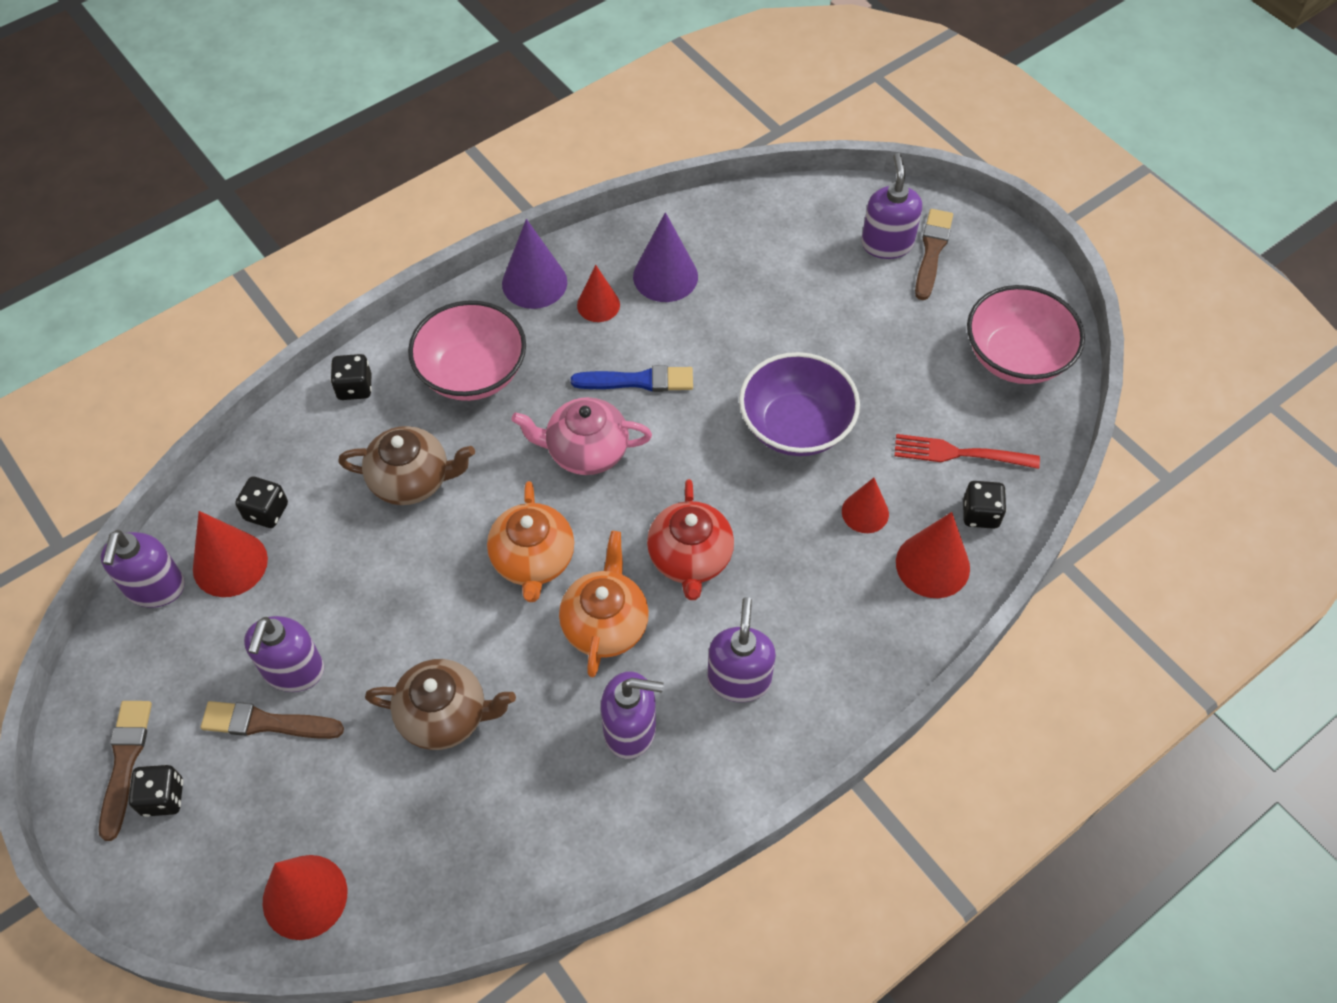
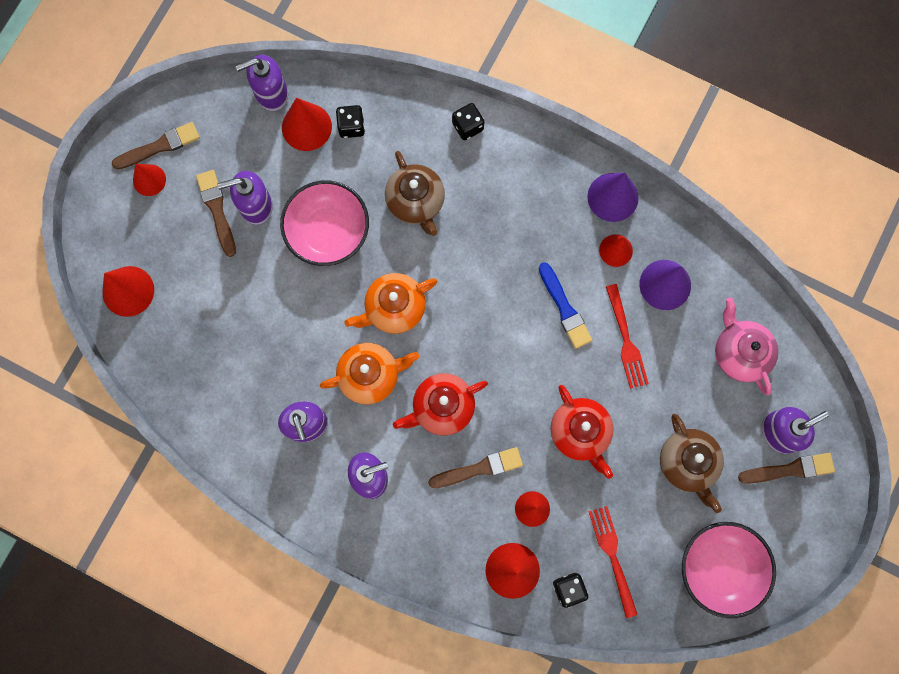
camera: 65 degrees right, 20 degrees up
black dice [129,765,183,817] -> red cone [133,164,166,196]
brown teapot [365,659,516,750] -> brown teapot moved to [660,414,724,513]
pink bowl [408,301,526,401] -> pink bowl moved to [280,180,369,266]
pink teapot [511,397,652,475] -> pink teapot moved to [715,298,778,395]
purple bowl [739,352,860,456] -> red teapot [551,385,614,479]
none -> brown brush [428,447,523,488]
none -> red fork [606,284,649,389]

